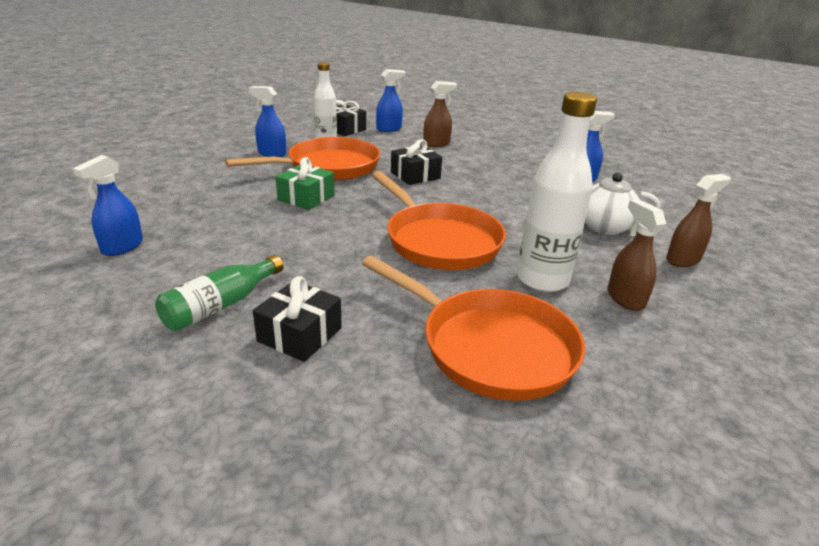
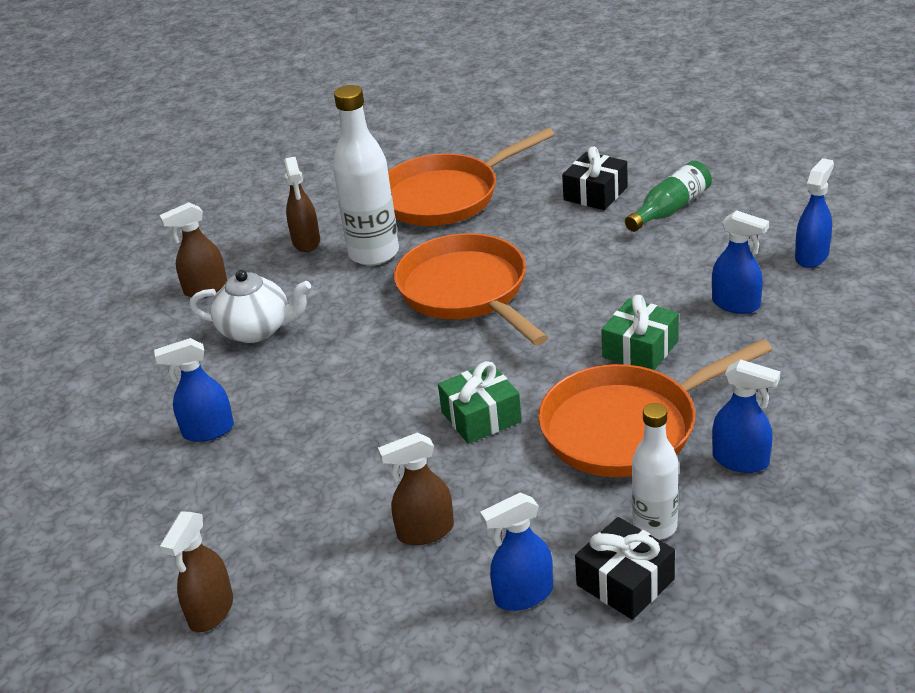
camera: 170 degrees left, 5 degrees up
orange pan [362,256,585,401] -> orange pan turned 75 degrees counterclockwise [388,128,555,226]
black gift [391,139,442,185] -> green gift [438,361,522,444]
none -> brown spray bottle [160,512,233,633]
none -> blue spray bottle [712,210,769,314]

